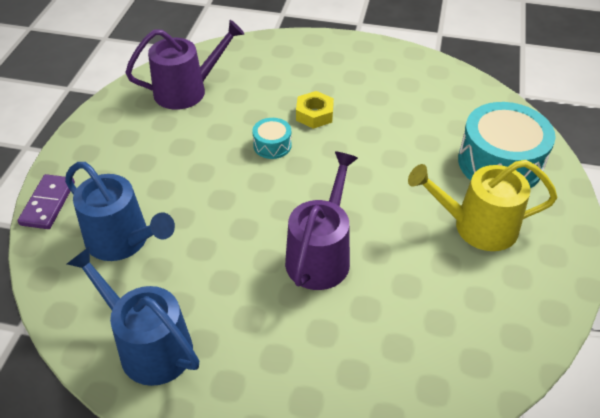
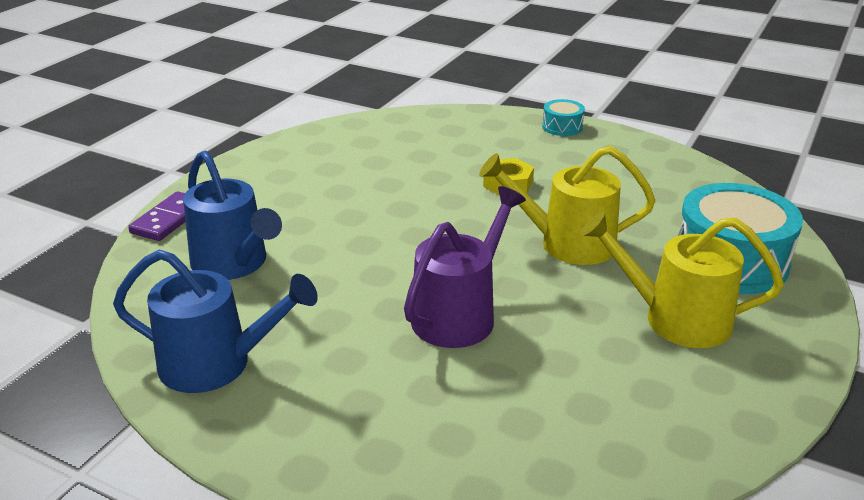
camera: 15 degrees right, 15 degrees down
blue watering can [67,247,199,386] -> blue watering can turned 135 degrees clockwise [113,250,318,393]
purple watering can [125,20,244,110] -> none
turquoise drum [252,118,292,159] -> turquoise drum moved to [542,99,585,136]
none -> yellow watering can [479,146,655,265]

